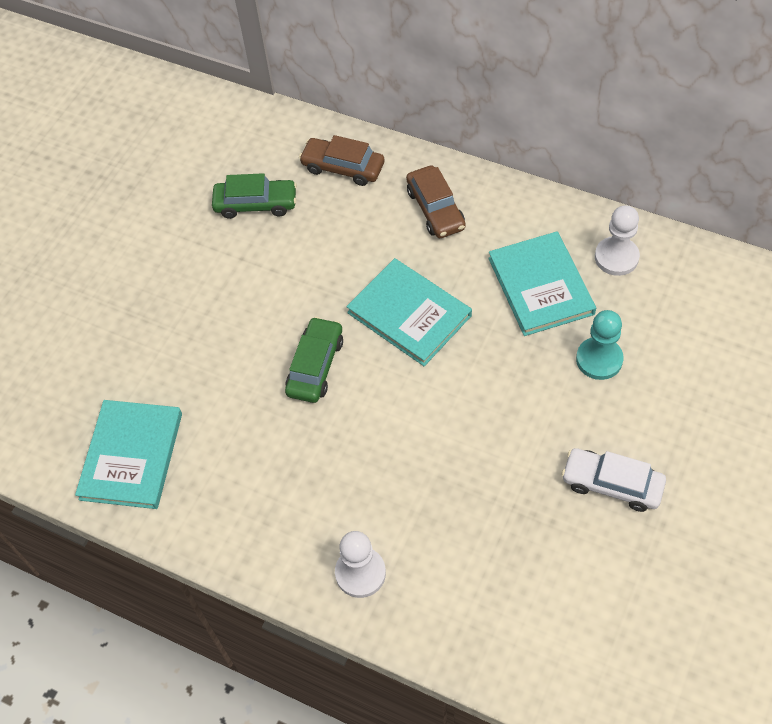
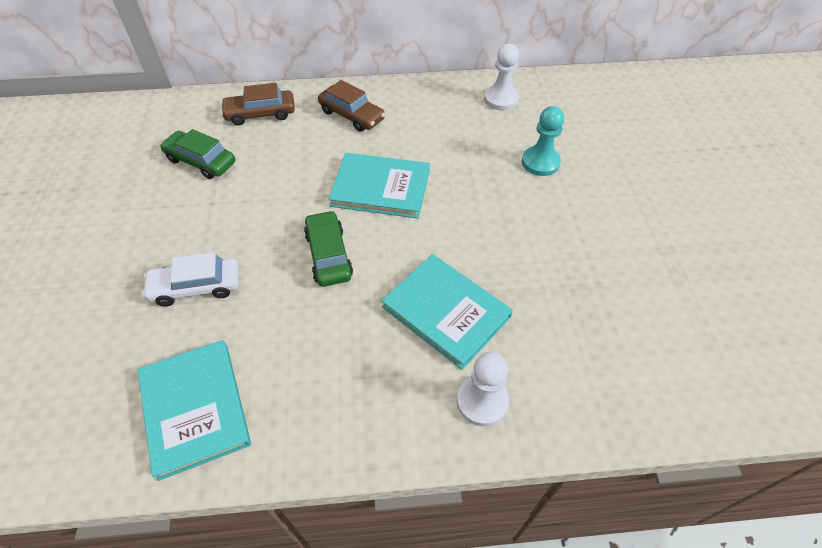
camera: 35 degrees left, 5 degrees down
green car [212,173,297,219] -> green car turned 120 degrees counterclockwise [160,129,235,179]
turquoise book [488,231,596,336] -> turquoise book moved to [381,254,513,370]
white car [562,448,666,512] -> white car moved to [141,252,239,307]

